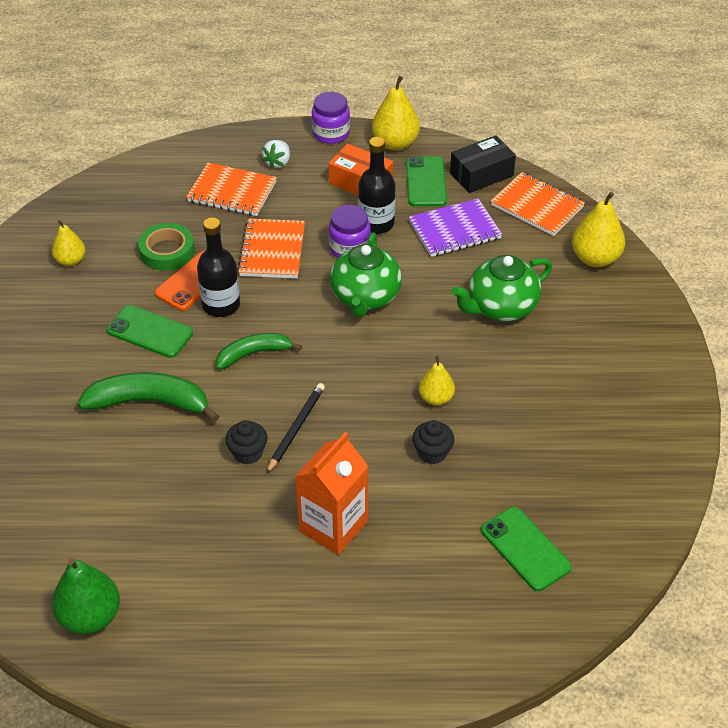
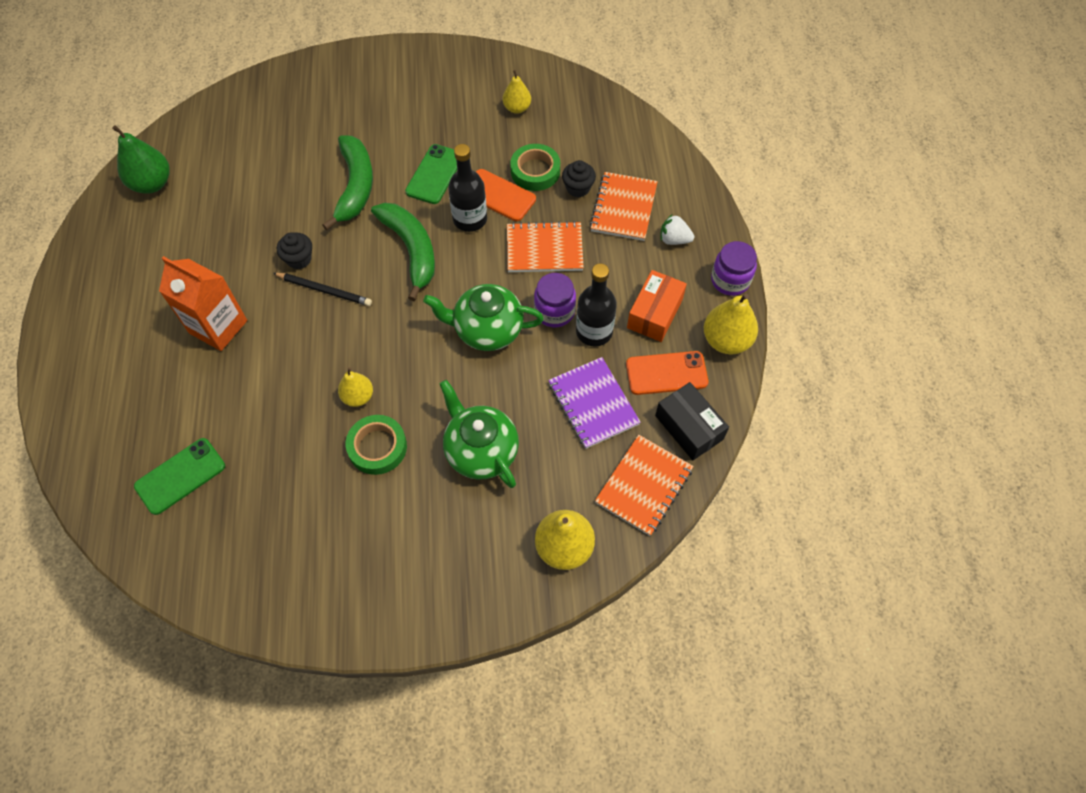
camera: 85 degrees right, 15 degrees up
green banana [216,333,302,370] -> green banana [371,203,435,301], size x1.56
green phone [406,156,447,207] -> orange phone [626,351,709,395]
black cupcake [412,420,454,464] -> black cupcake moved to [562,160,596,197]
none -> green tape [346,415,407,475]

